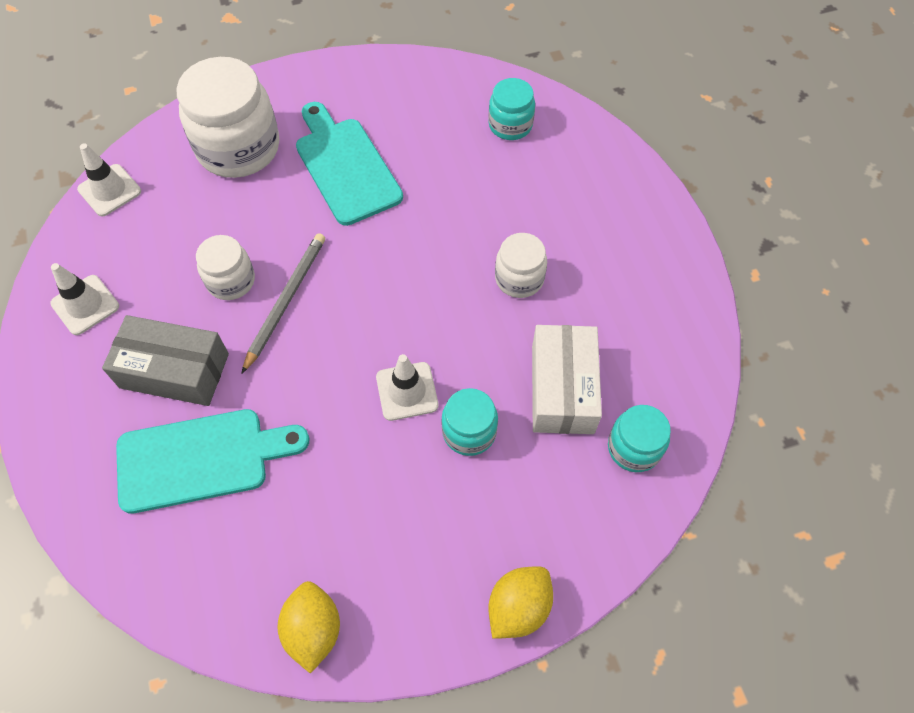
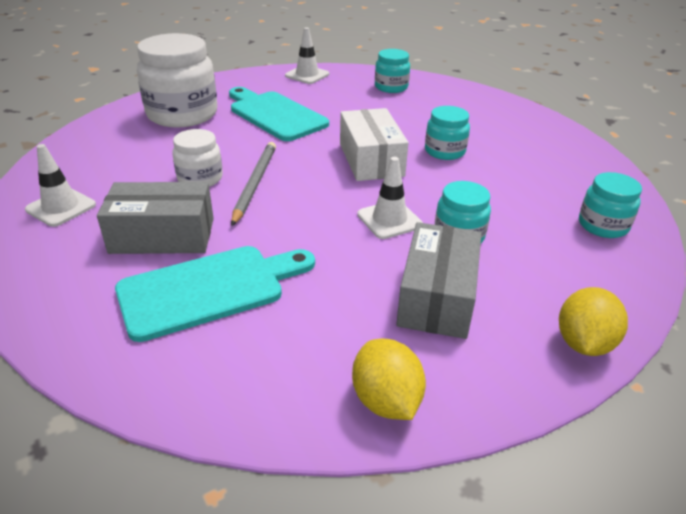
camera: 15 degrees left, 25 degrees down
white traffic cone [77,143,141,216] -> white traffic cone moved to [285,27,329,84]
white jar [495,233,547,298] -> turquoise jar [425,106,470,160]
white box [532,325,602,434] -> white box moved to [340,108,408,181]
none -> grey box [396,222,482,339]

